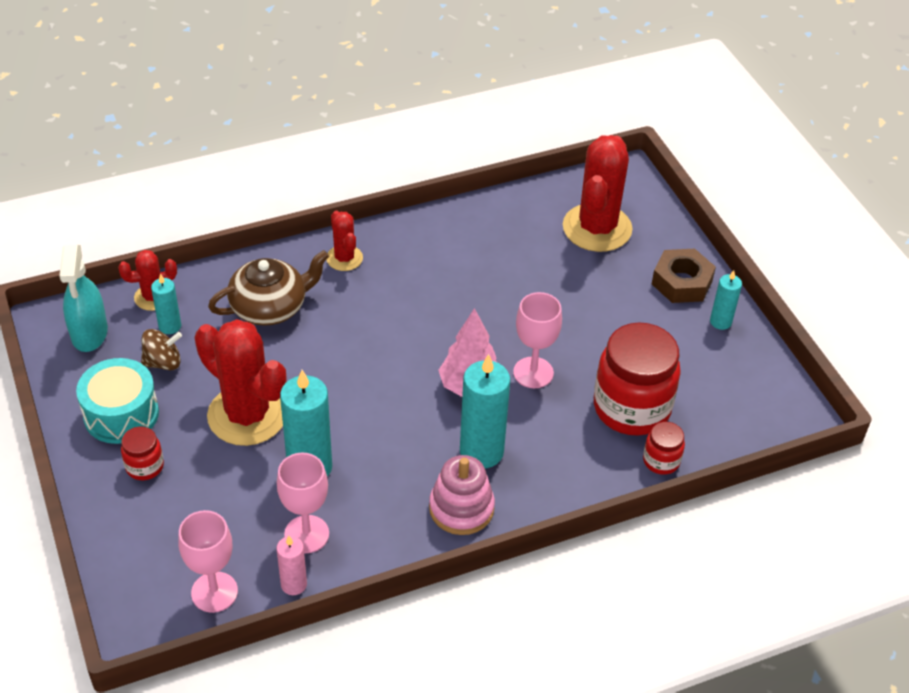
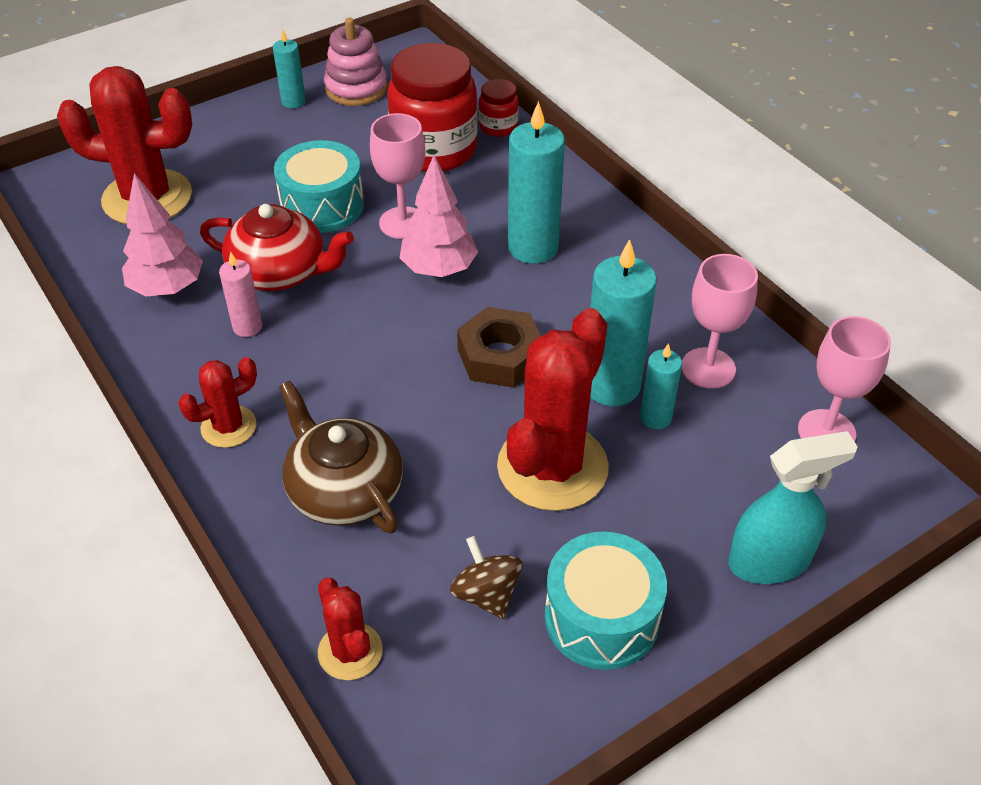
camera: 100 degrees left, 0 degrees up
turquoise spray bottle [59,245,108,352] -> turquoise spray bottle moved to [728,431,858,584]
red jar [121,426,164,480] -> none
turquoise candle [151,274,181,334] -> turquoise candle moved to [640,343,682,429]
pink candle [277,536,307,595] -> pink candle moved to [219,252,262,337]
pink stacking toy [429,455,495,535] -> pink stacking toy moved to [324,18,387,106]
brown nut [652,249,716,303] -> brown nut moved to [457,307,541,388]
none -> pink tree [122,173,203,297]
none -> red teapot [200,204,354,291]
none -> turquoise drum [274,140,364,233]

